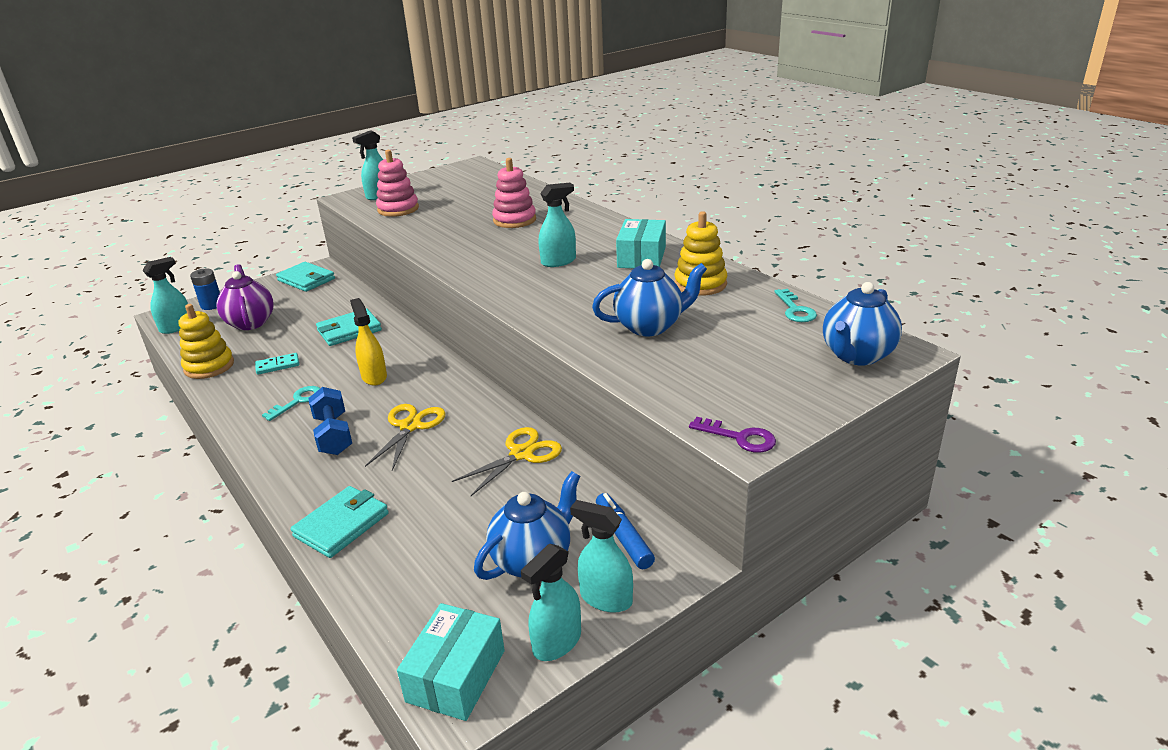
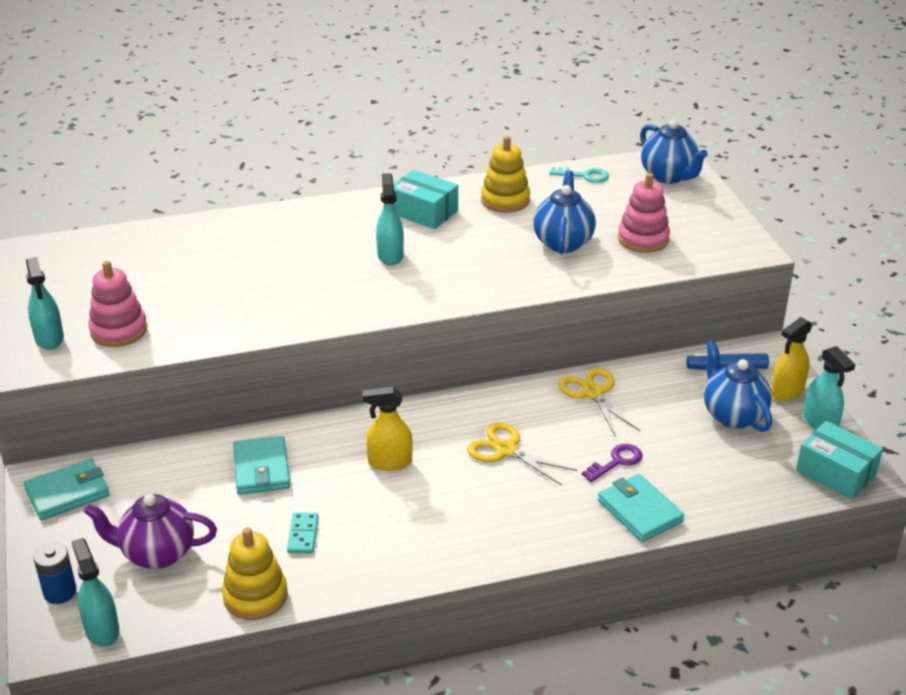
camera: 70 degrees left, 5 degrees up
turquoise key [262,386,320,421] -> none
blue dumbbell [308,387,352,455] -> none
pink stacking toy [492,158,536,228] -> pink stacking toy moved to [618,173,670,253]
turquoise spray bottle [570,500,633,613] -> yellow spray bottle [771,317,813,401]
purple key [689,417,776,453] -> purple key moved to [582,444,642,482]

